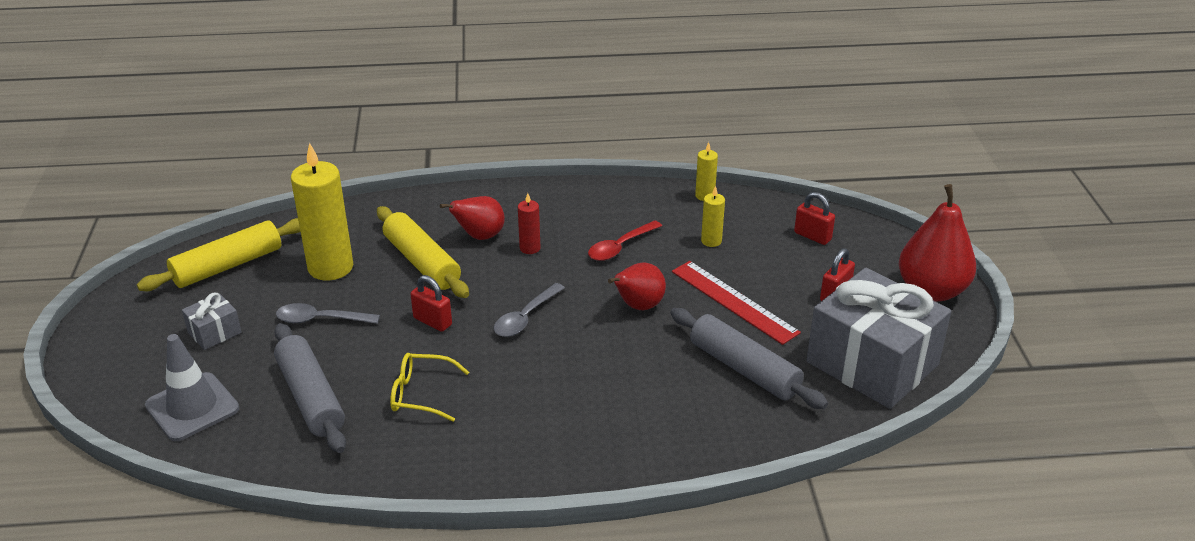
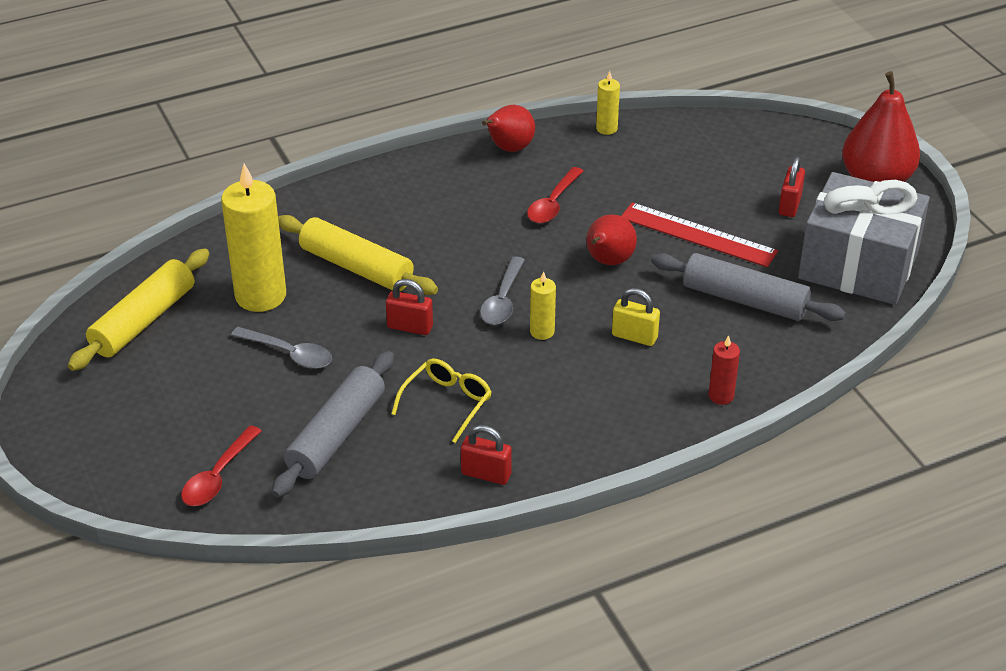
camera: 20 degrees left, 5 degrees up
grey traffic cone [145,334,239,441] -> red spoon [181,426,261,506]
grey gift [182,293,242,350] -> none
grey rolling pin [274,323,346,453] -> grey rolling pin turned 75 degrees clockwise [272,351,394,498]
grey spoon [276,303,380,324] -> grey spoon turned 135 degrees counterclockwise [231,327,332,369]
yellow glasses [390,353,469,422] -> yellow glasses turned 135 degrees clockwise [391,359,491,443]
red pear [440,196,505,240] -> red pear moved to [482,105,535,152]
red candle [518,193,540,254] -> red candle moved to [708,335,740,405]
yellow candle [701,186,725,247] -> yellow candle moved to [530,271,556,340]
red padlock [794,192,835,245] -> red padlock moved to [461,425,512,485]
none -> yellow padlock [612,288,660,346]

